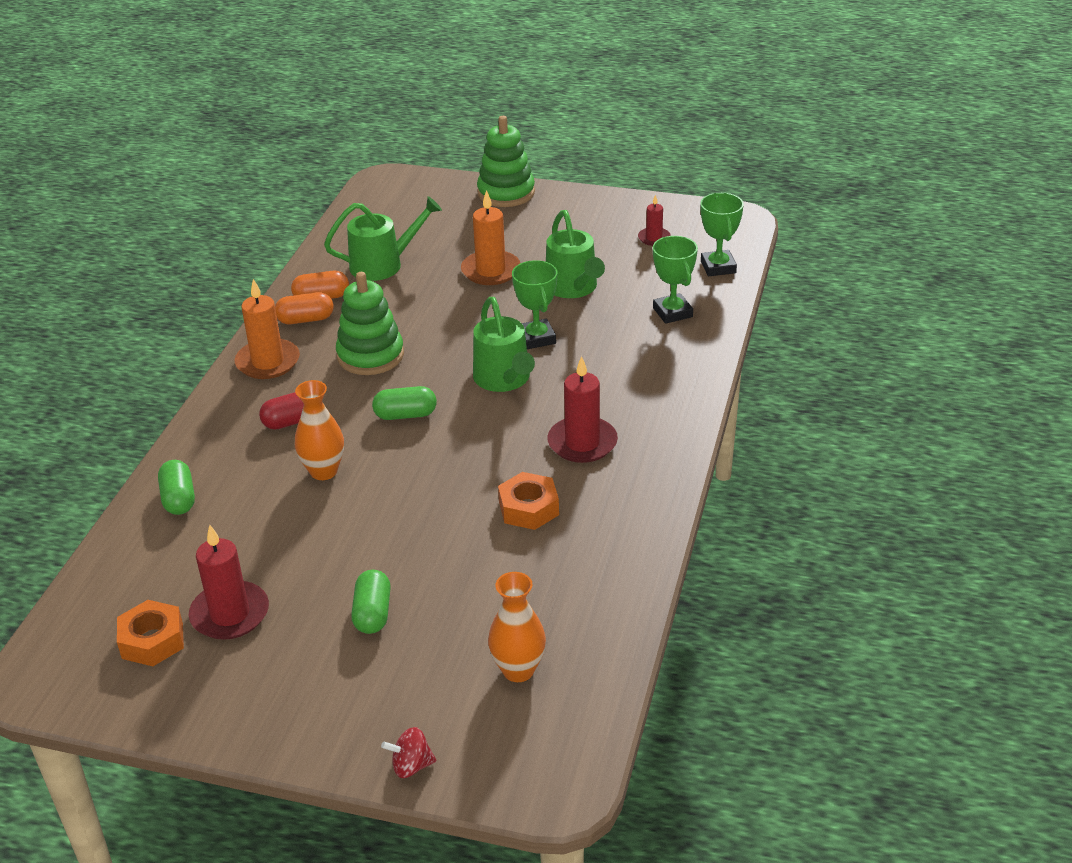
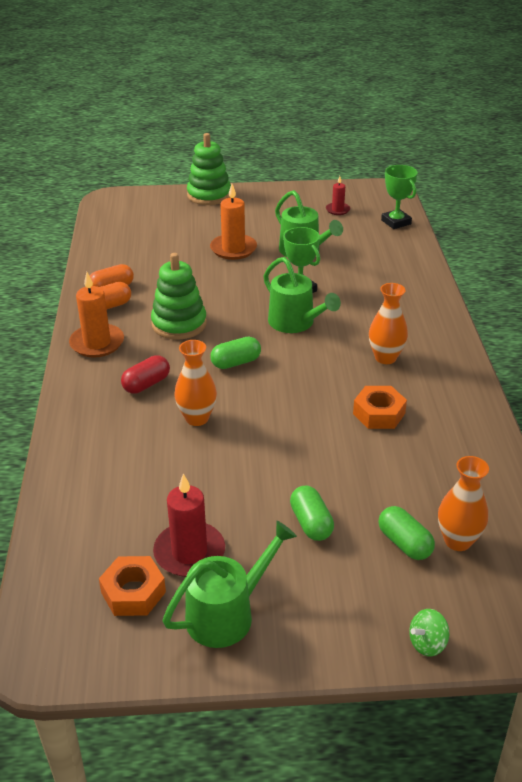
camera: 20 degrees left, 0 degrees up
green capsule [158,460,195,515] -> green capsule moved to [379,506,435,560]
green watering can [324,196,442,281] -> green watering can moved to [163,521,297,648]
red spinning top [381,727,436,778] -> green spinning top [409,609,449,656]
red candle [547,356,618,463] -> orange vase [369,283,408,364]
green trophy [653,236,698,324] -> none

